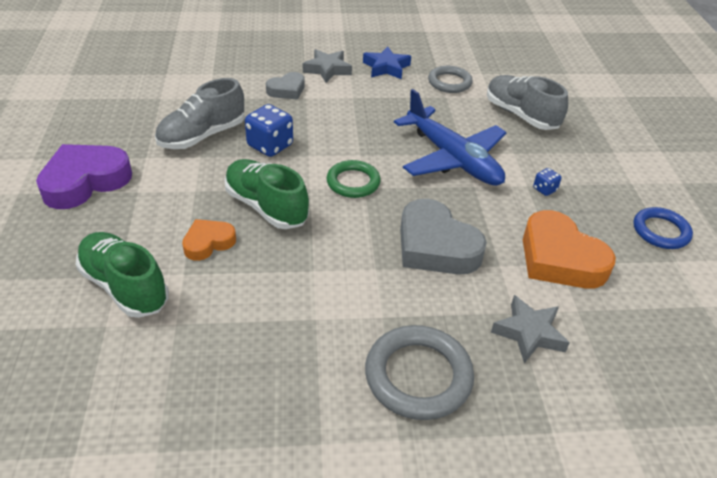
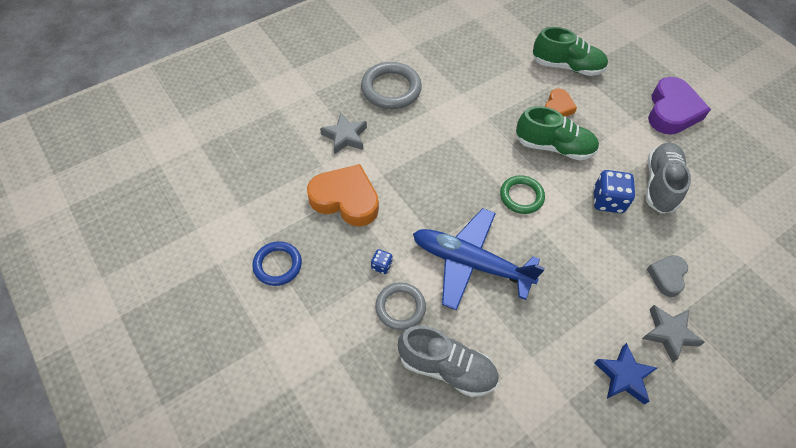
camera: 150 degrees right, 15 degrees up
grey heart [400,199,487,275] -> none
grey ring [428,66,473,93] -> grey ring moved to [375,282,426,330]

